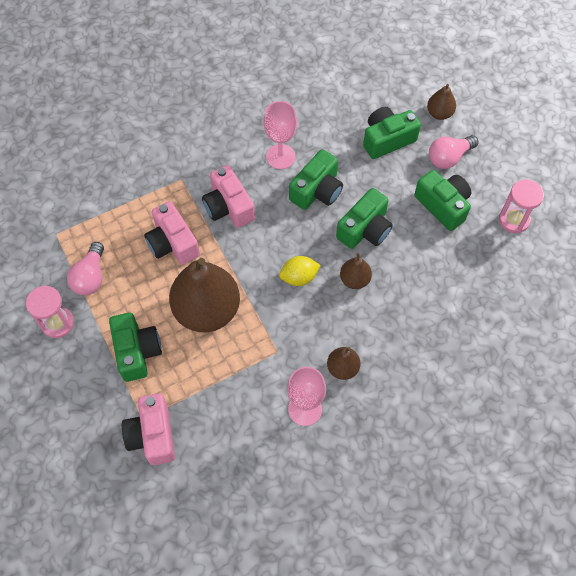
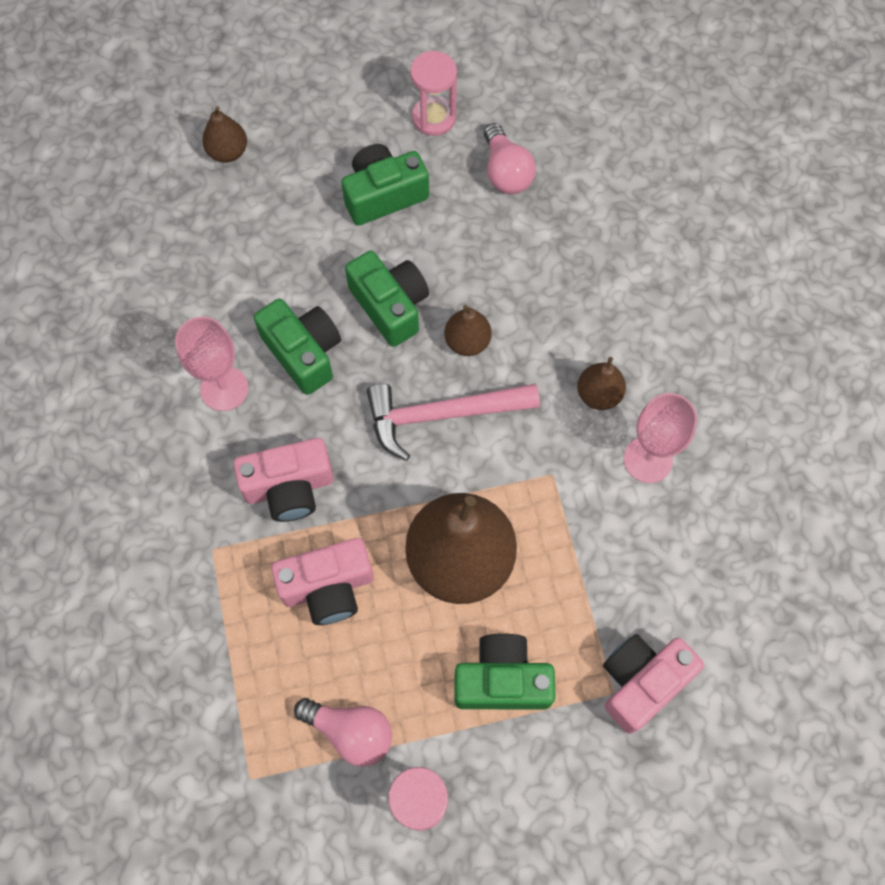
camera: 75 degrees left, 5 degrees up
pink camera [122,393,175,465] -> pink camera turned 135 degrees clockwise [603,634,704,734]
yellow lemon [279,256,321,286] -> pink hammer [367,384,540,461]
green camera [363,107,421,159] -> none
pink light bulb [429,135,478,169] -> pink light bulb moved to [484,123,536,194]

